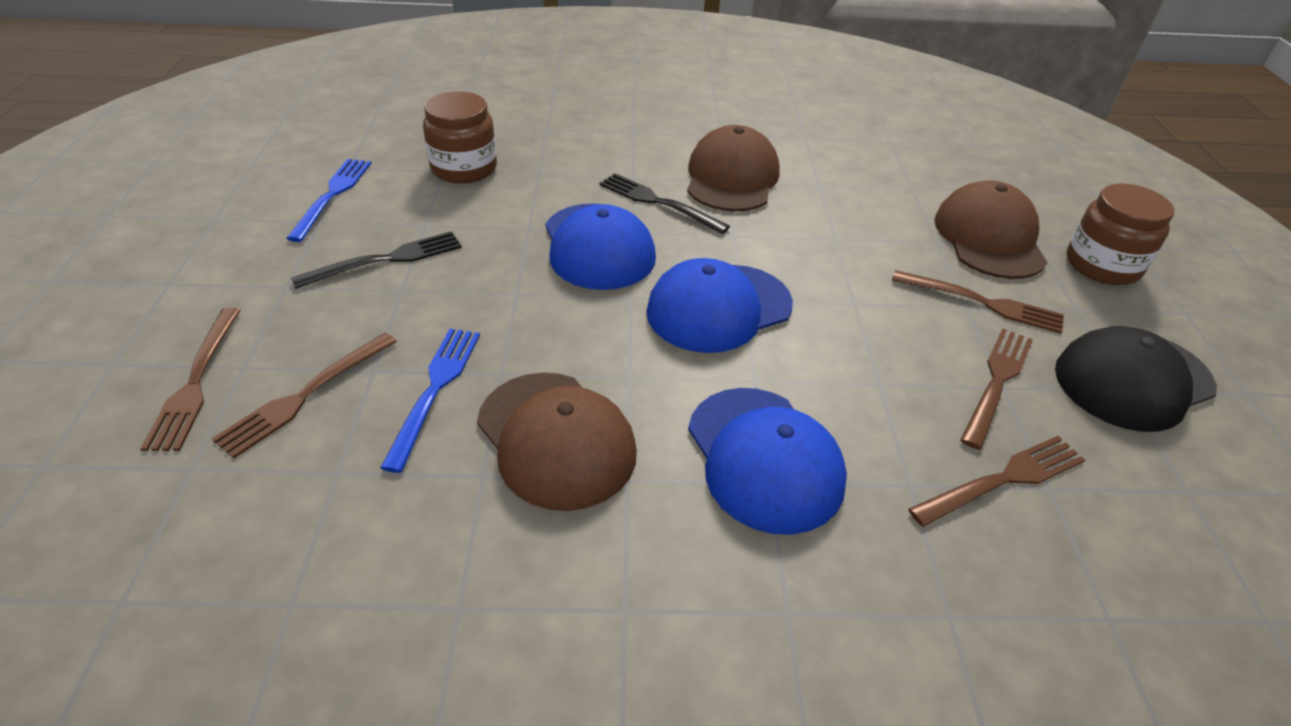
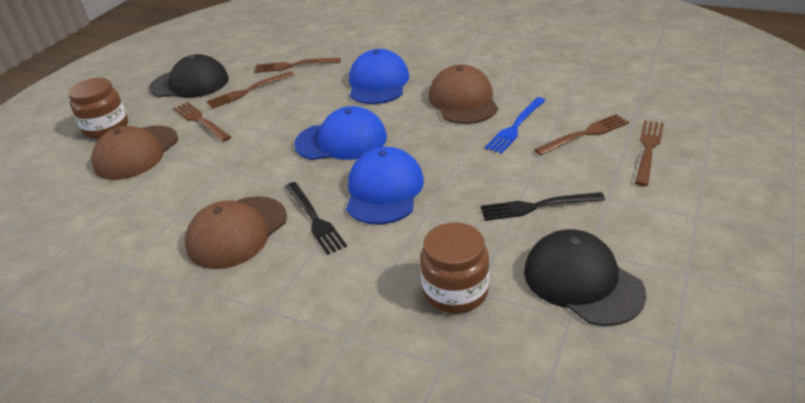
camera: 150 degrees left, 5 degrees down
blue fork [286,159,371,242] -> black cap [524,229,646,326]

